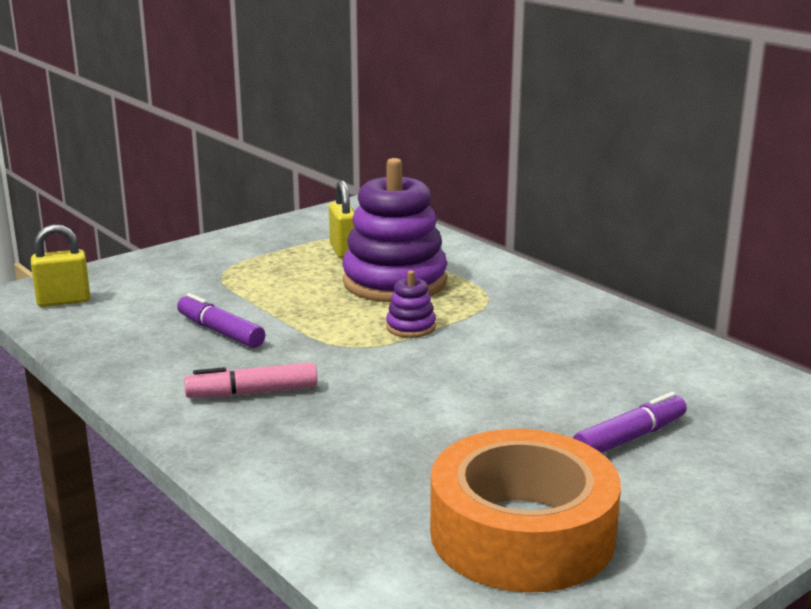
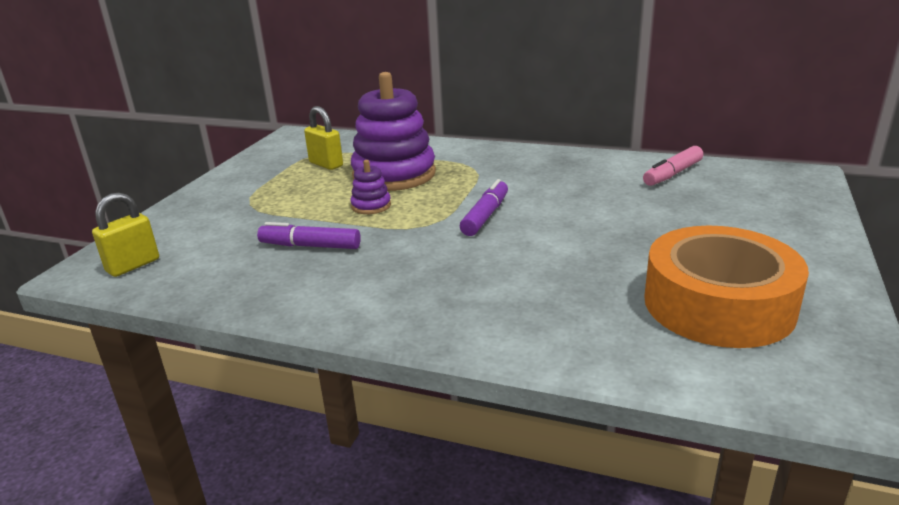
camera: 30 degrees left, 5 degrees up
pink marker [184,362,317,398] -> pink marker moved to [643,146,703,186]
purple stacking toy [386,270,436,338] -> purple stacking toy moved to [350,160,391,214]
purple marker [573,392,687,453] -> purple marker moved to [460,179,508,236]

